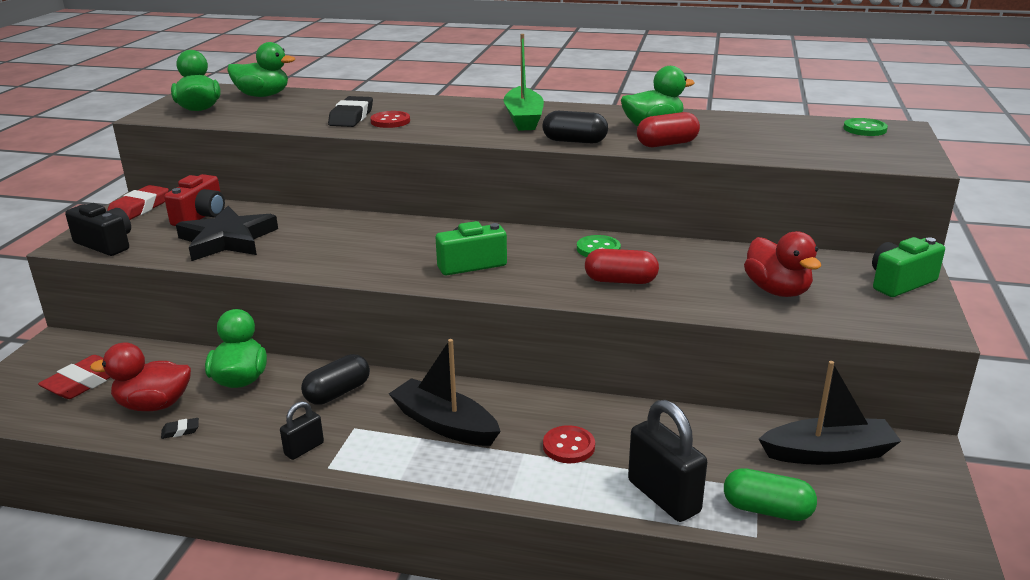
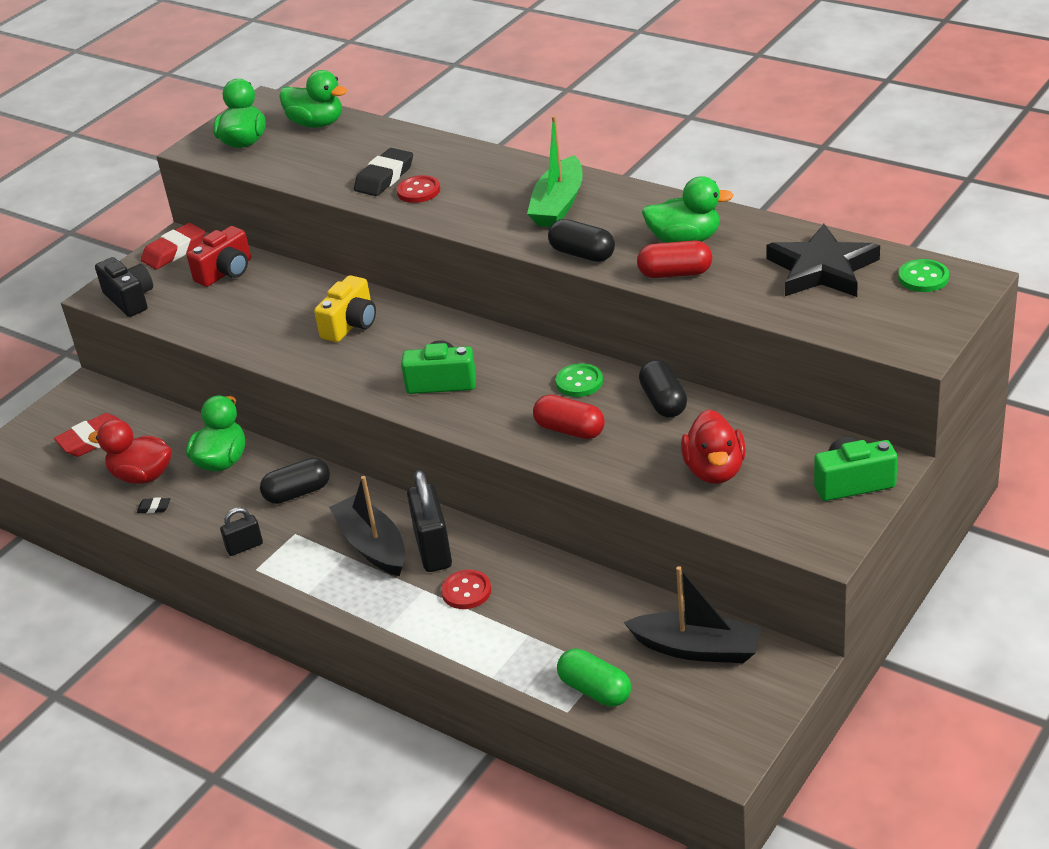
camera: 25 degrees right, 10 degrees up
black star [176,206,278,261] -> black star moved to [766,224,880,297]
black padlock [628,400,707,522] -> black padlock moved to [407,470,452,572]
none -> yellow camera [314,275,376,342]
none -> black capsule [639,360,687,418]

